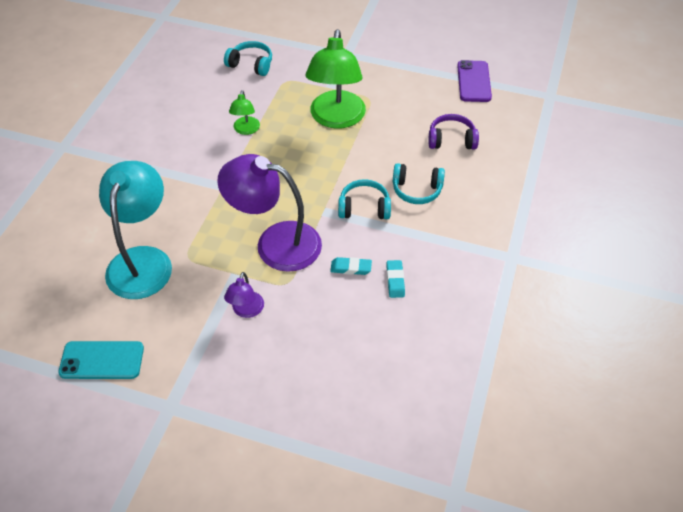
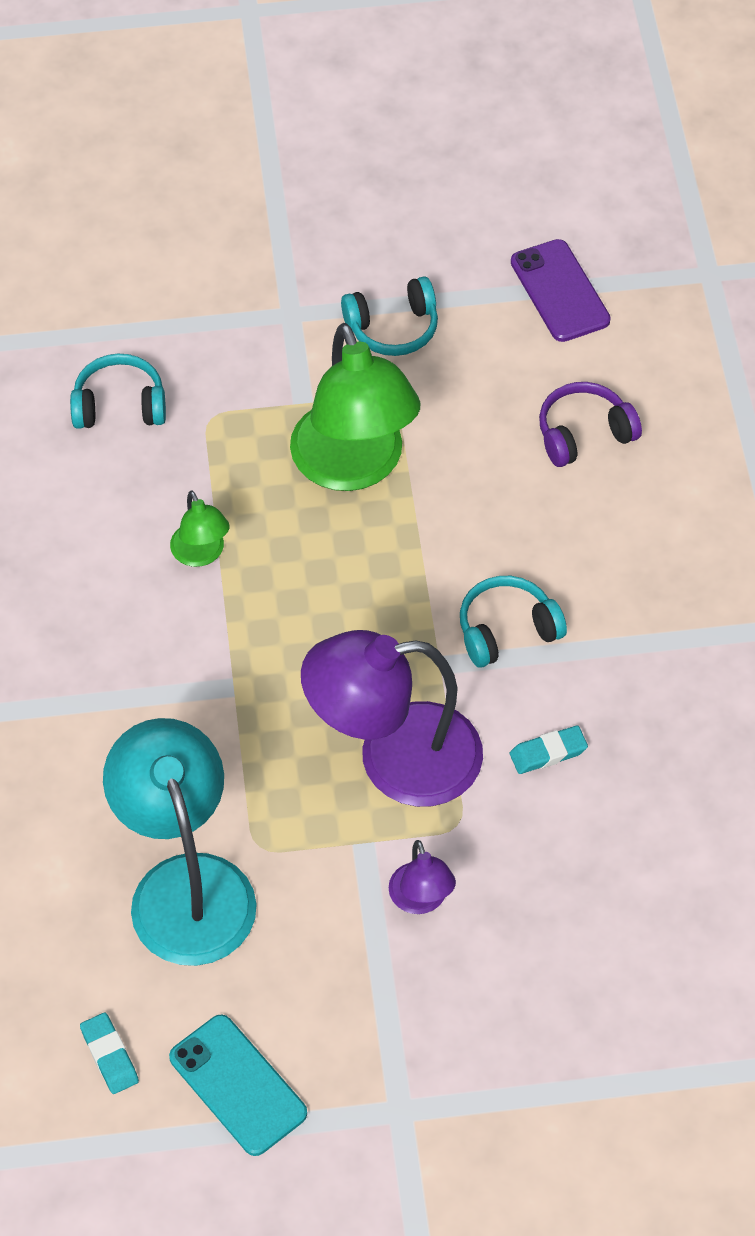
camera: 25 degrees left, 5 degrees up
turquoise phone [58,341,144,379] -> turquoise phone turned 75 degrees clockwise [169,1015,307,1156]
turquoise eraser [387,260,405,298] -> turquoise eraser moved to [80,1012,139,1094]
turquoise headphones [393,163,445,204] -> turquoise headphones moved to [341,276,438,356]

